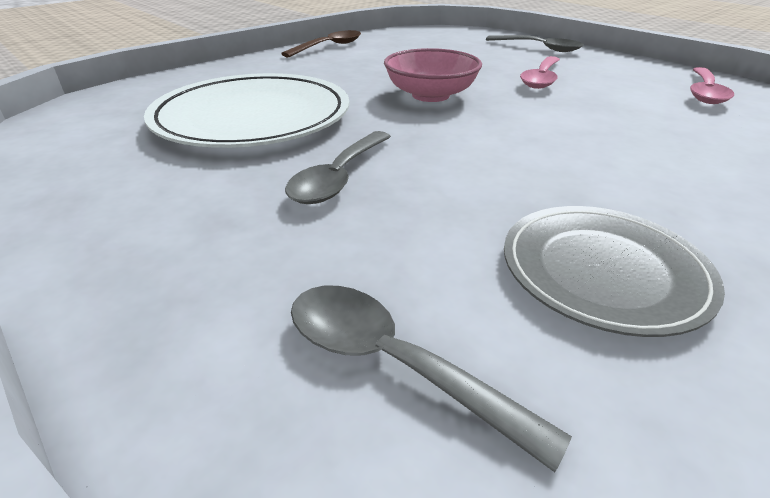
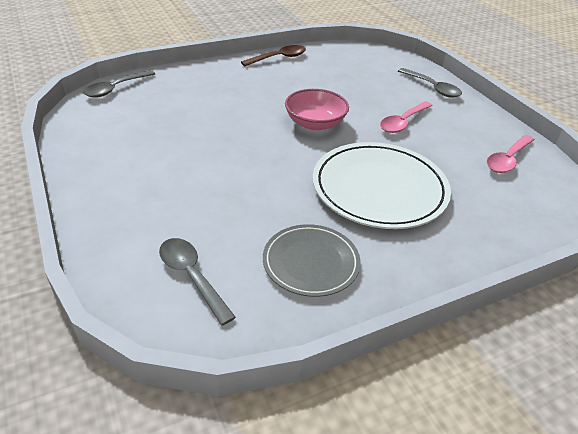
camera: 15 degrees right, 5 degrees up
white plate [144,73,350,148] -> white plate moved to [313,142,451,229]
grey spoon [285,131,391,204] -> grey spoon moved to [83,70,155,98]

